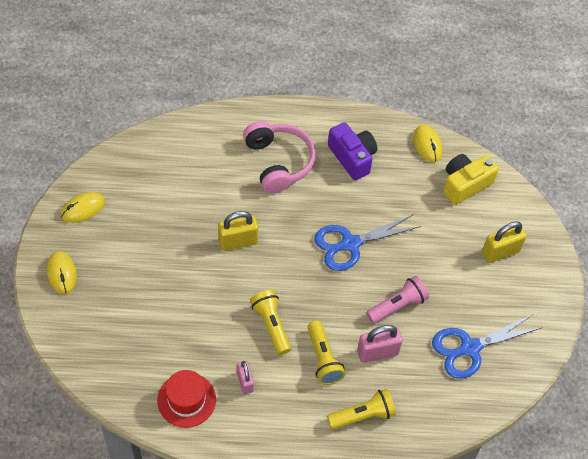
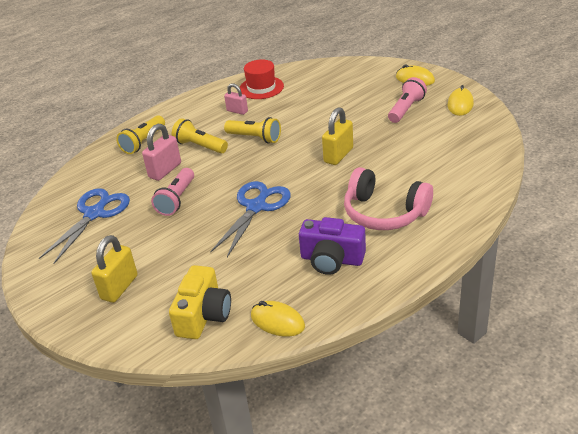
camera: 145 degrees right, 20 degrees down
none -> pink flashlight [388,77,427,123]

